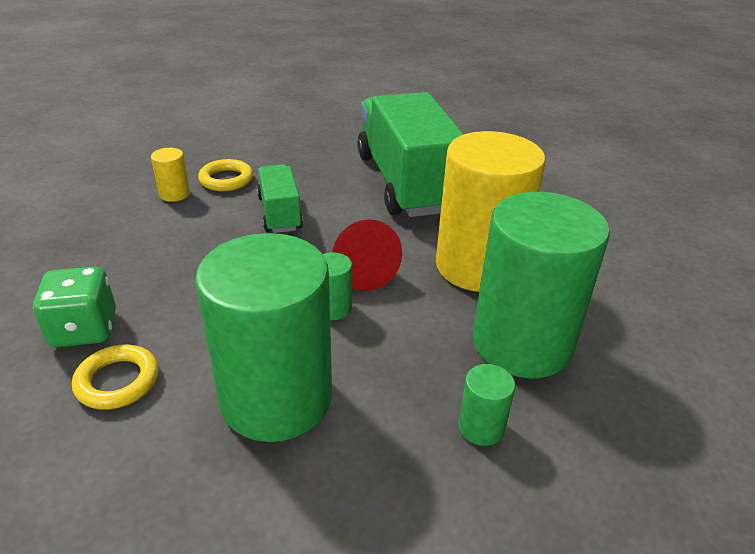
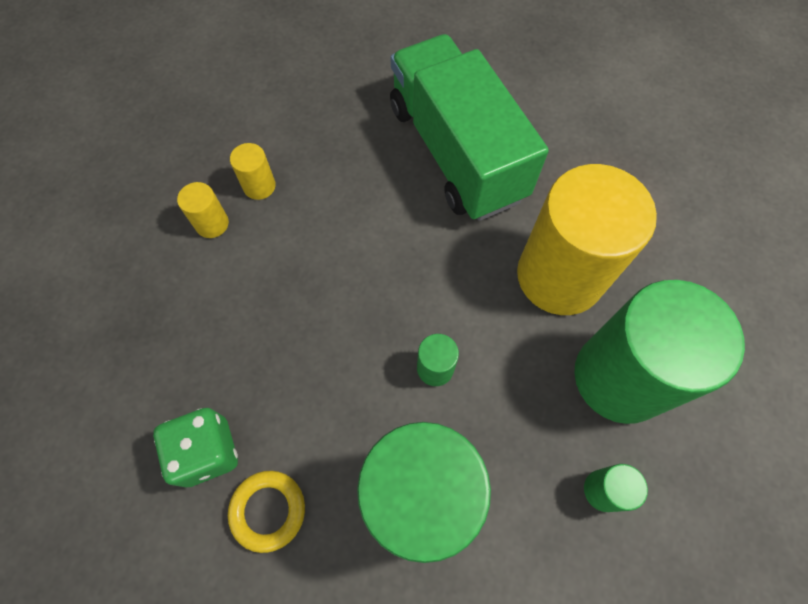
camera: 10 degrees left, 30 degrees up
yellow ring [198,159,253,191] -> yellow cylinder [230,143,276,200]
green truck [257,164,303,233] -> none
red cone [332,219,402,291] -> none

